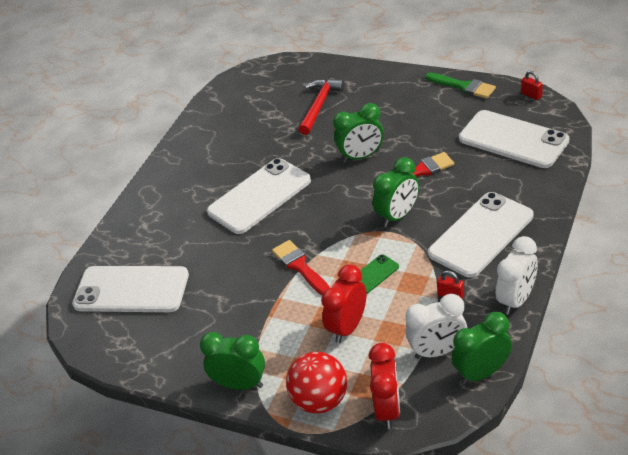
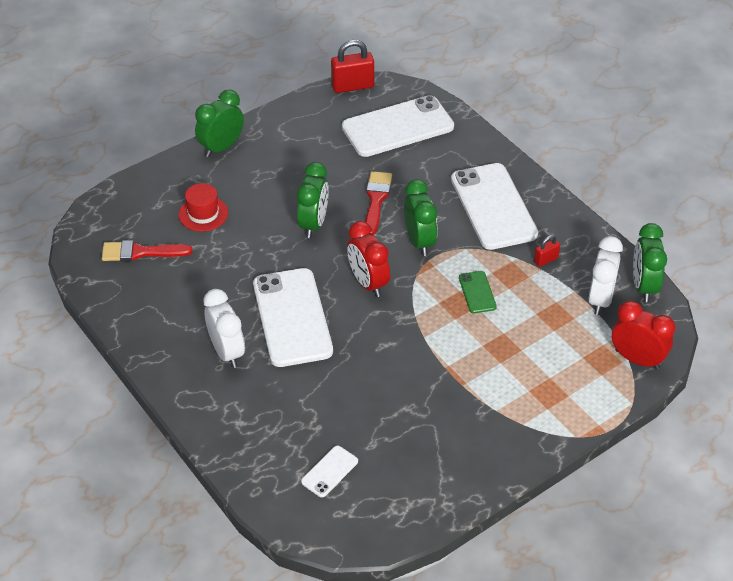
camera: 65 degrees left, 5 degrees up
white phone [72,266,189,312] -> white phone [301,445,358,497], size x0.45
green clock [200,332,265,390] -> green clock moved to [195,89,244,157]
red brush [272,240,330,295] -> red brush moved to [102,240,193,262]
red ball [286,352,347,414] -> none
red hammer [299,79,345,135] -> red hat [179,183,228,232]
red clock [321,264,367,343] -> red clock moved to [347,221,390,297]
green brush [425,72,496,99] -> none
white clock [496,236,538,315] -> white clock moved to [203,289,245,368]
red padlock [521,71,543,100] -> red padlock [331,40,374,93], size x1.87

